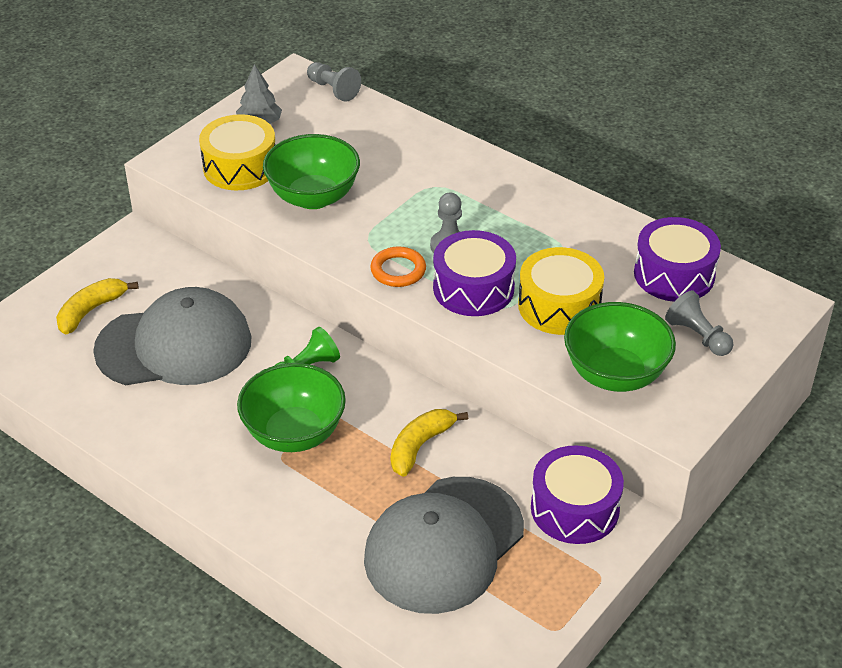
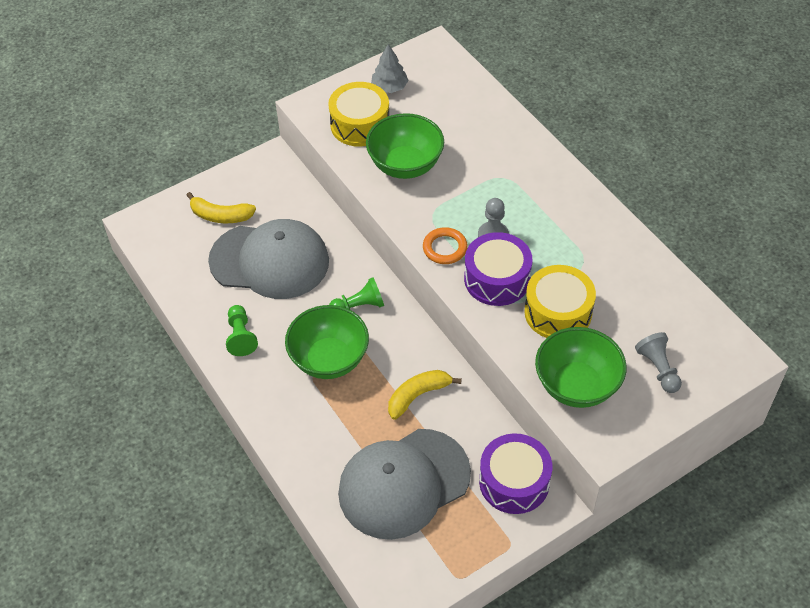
camera: 20 degrees right, 10 degrees up
yellow banana [56,278,138,334] -> yellow banana turned 135 degrees counterclockwise [186,192,256,223]
grey pawn [307,62,361,102] -> none
purple drum [634,217,721,302] -> none
none -> green pawn [226,305,258,356]

